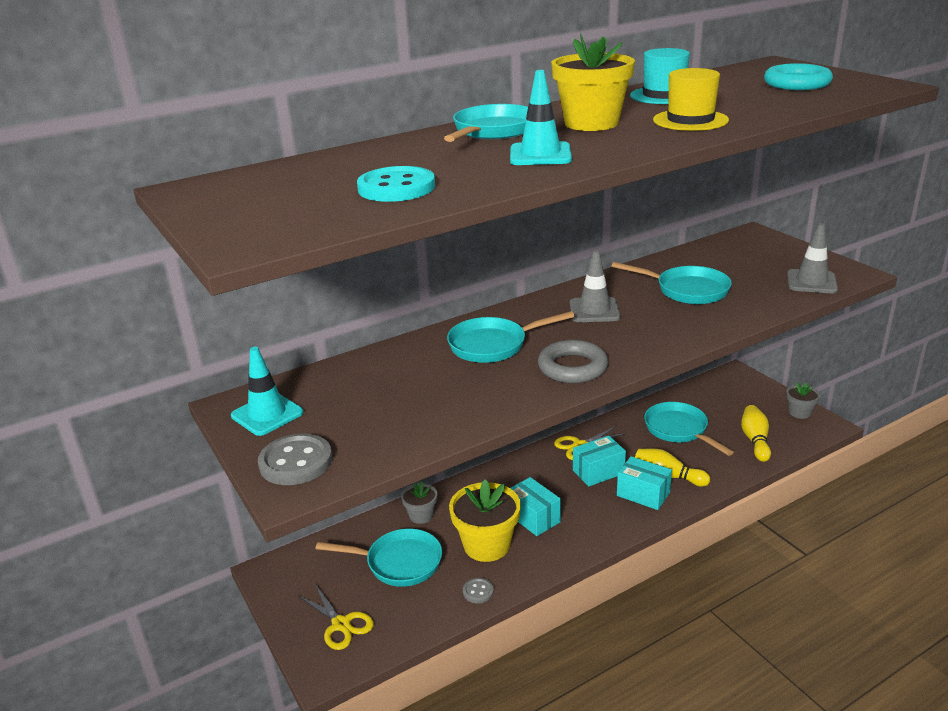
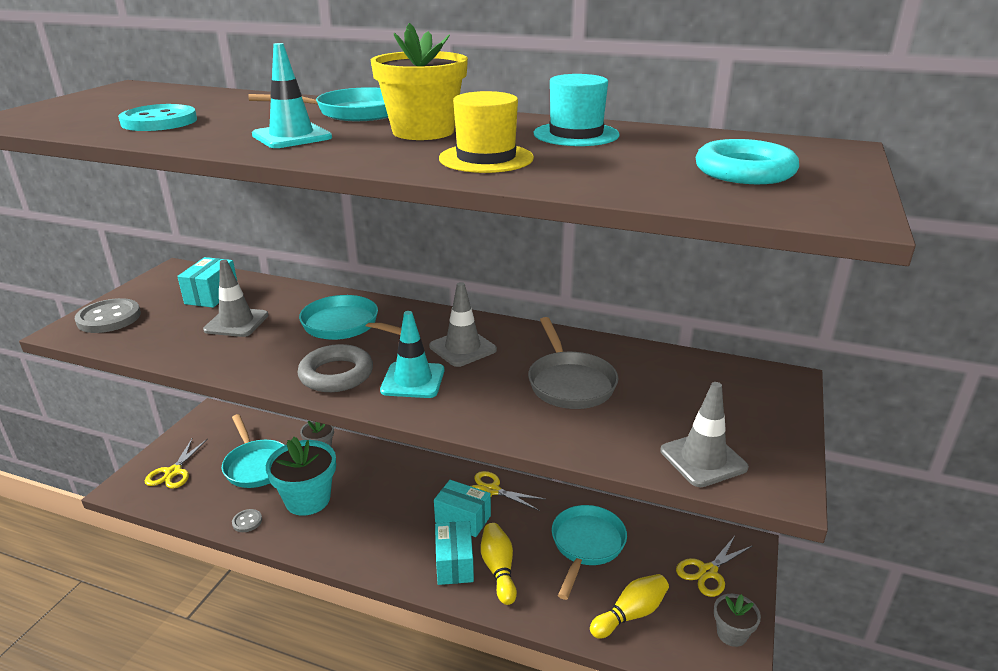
camera: 50 degrees right, 0 degrees up
turquoise traffic cone [231,347,303,436] -> turquoise traffic cone moved to [380,311,444,398]
yellow flower pot [449,479,521,562] -> turquoise flower pot [266,437,336,516]
turquoise box [510,477,561,536] -> turquoise box moved to [177,257,237,308]
turquoise pan [612,262,732,304] -> grey pan [528,317,618,409]
none -> grey traffic cone [203,260,268,337]
none -> yellow scissors [676,536,752,597]

